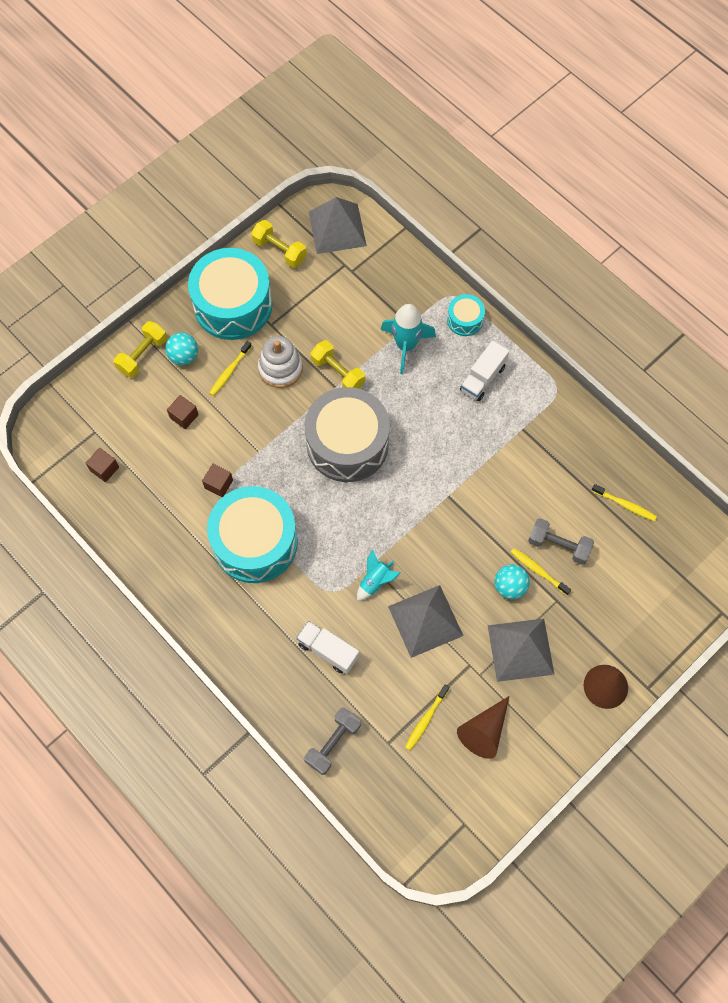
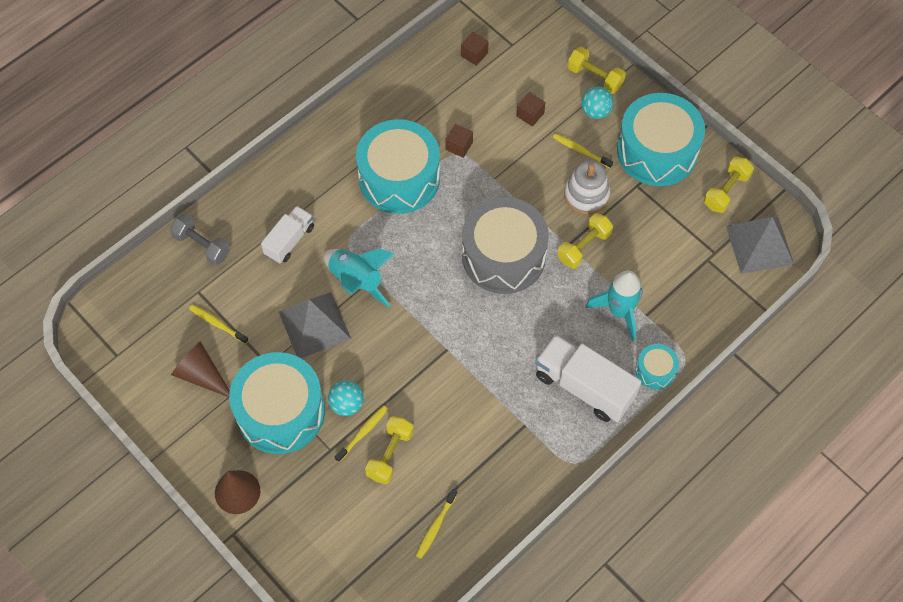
camera: 90 degrees right, 5 degrees down
turquoise rocket [357,550,401,601] -> turquoise rocket [323,248,394,307], size x1.66
white truck [460,340,509,401] -> white truck [535,334,641,422], size x1.64
grey pyramid [488,619,555,682] -> turquoise drum [229,352,325,454]
grey dumbbell [528,518,594,565] -> yellow dumbbell [365,416,414,484]

